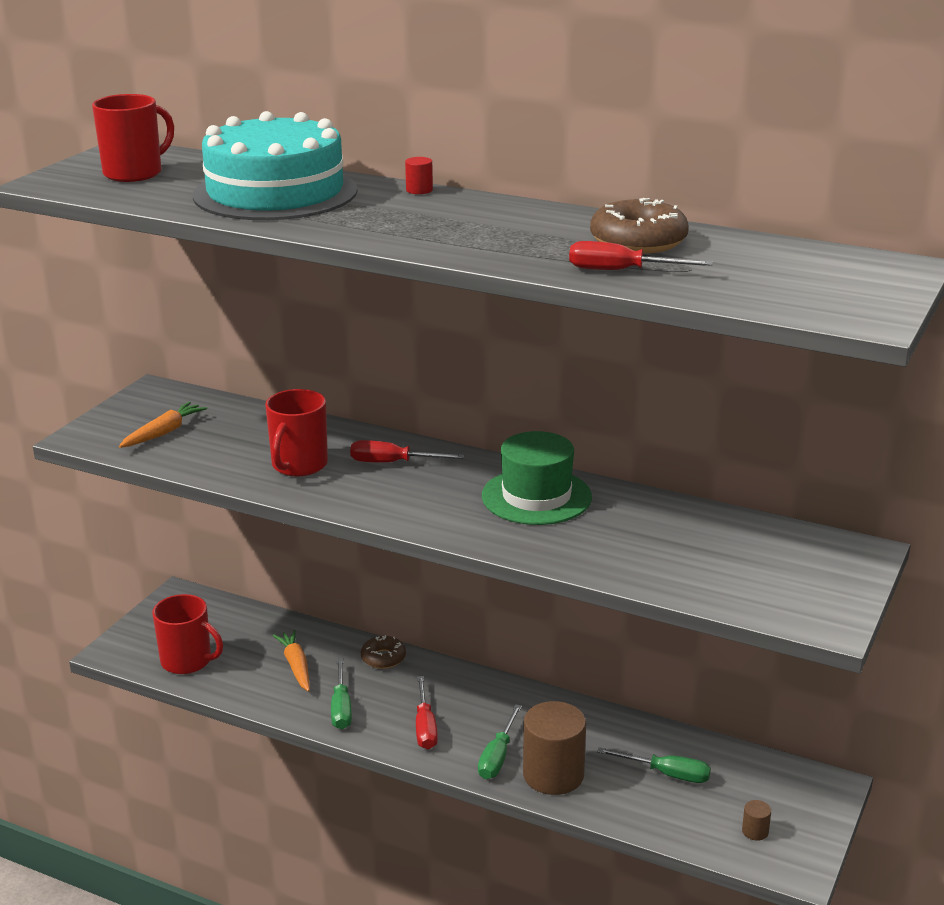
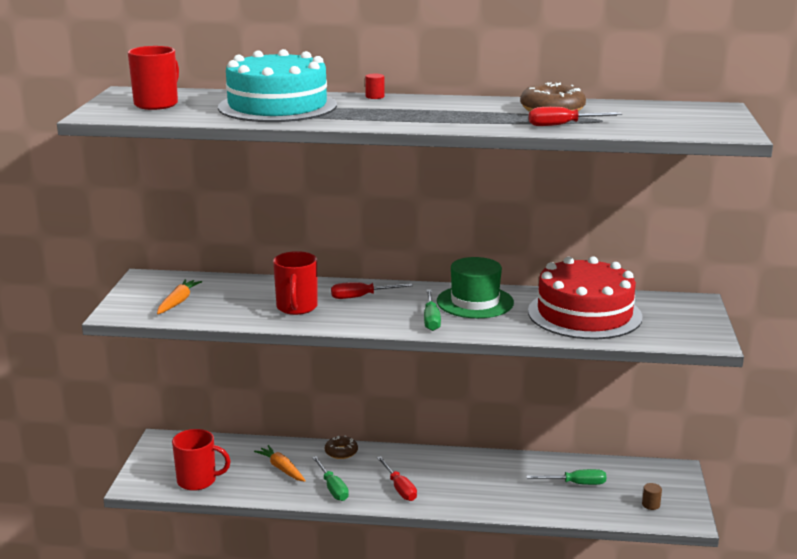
camera: 20 degrees left, 5 degrees down
green screwdriver [478,704,522,779] -> green screwdriver moved to [424,289,441,331]
brown cylinder [523,701,586,795] -> none
none -> red cake [528,256,642,339]

